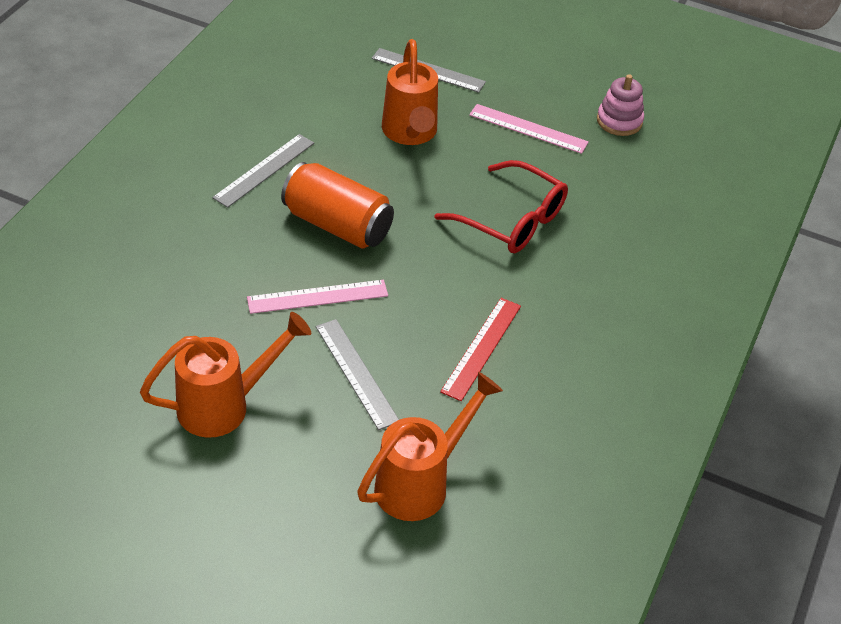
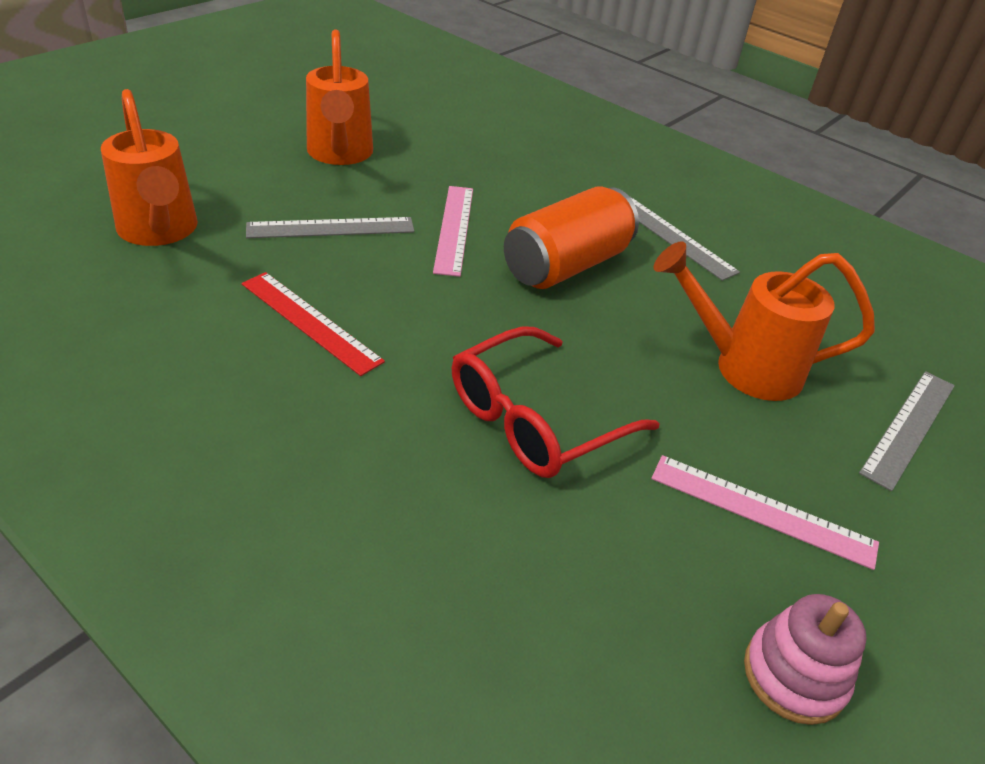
camera: 105 degrees right, 5 degrees down
pink ruler [469,104,589,154] -> pink ruler turned 75 degrees clockwise [651,455,879,570]

